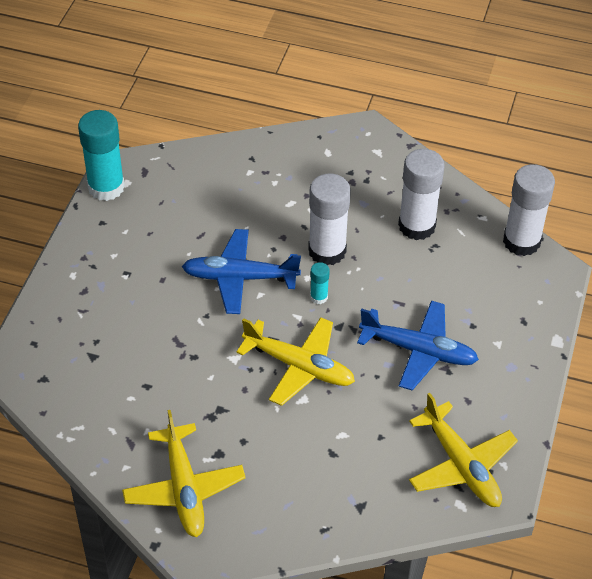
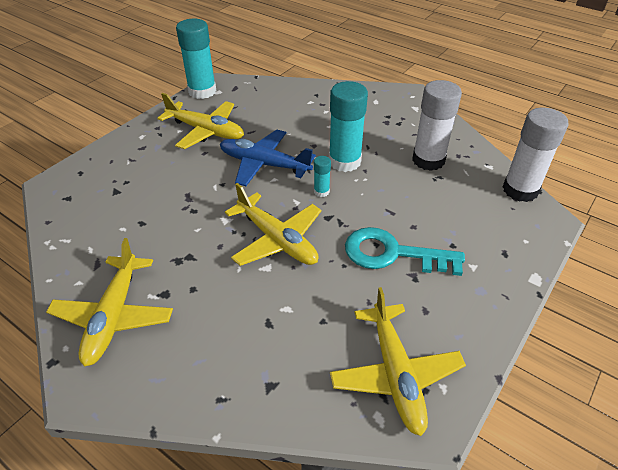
camera: 20 degrees right, 5 degrees down
white glue stick [308,174,351,265] -> turquoise glue stick [329,81,368,172]
blue plane [357,300,479,390] -> turquoise key [345,227,465,276]
none -> yellow plane [157,93,244,149]

